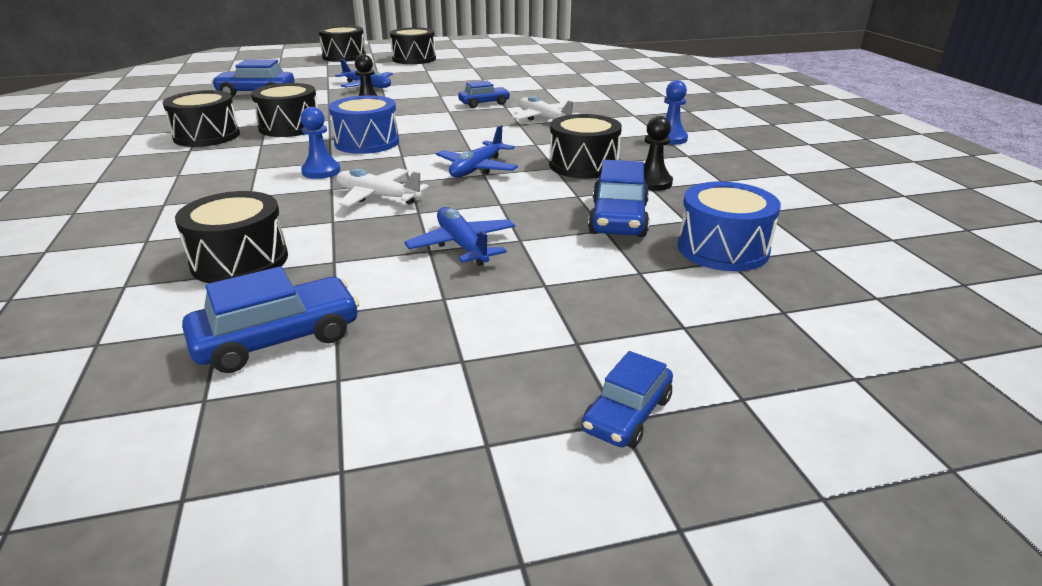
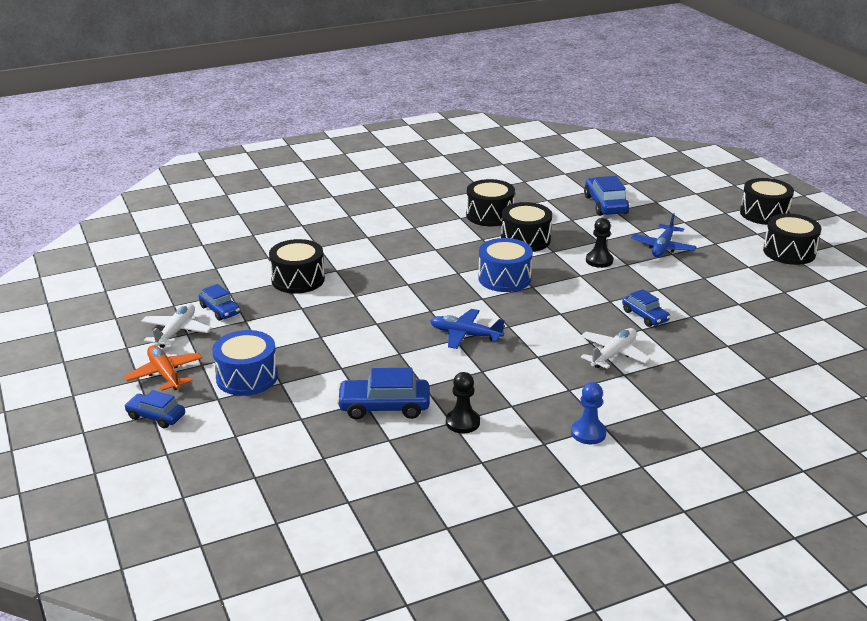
camera: 80 degrees right, 0 degrees up
blue car [182,266,359,373] -> blue car [199,284,240,321], size x0.64
blue pawn [301,107,340,179] -> none
white plane [336,168,429,207] -> white plane moved to [141,304,212,348]
blue plane [404,207,516,266] -> none
black drum [549,114,622,179] -> none
blue drum [678,181,781,271] -> blue drum moved to [212,330,278,396]
none -> orange plane [124,345,202,391]

